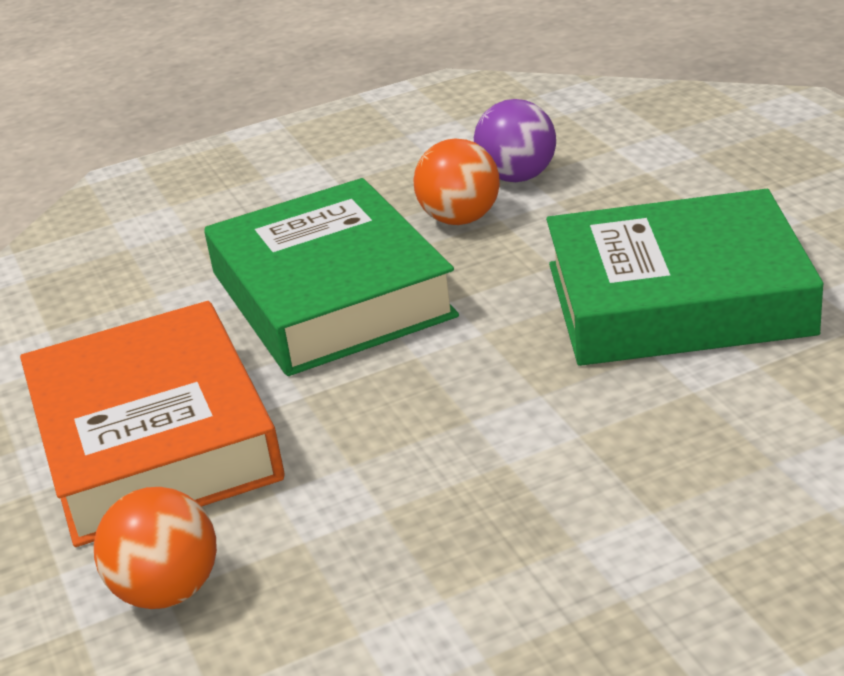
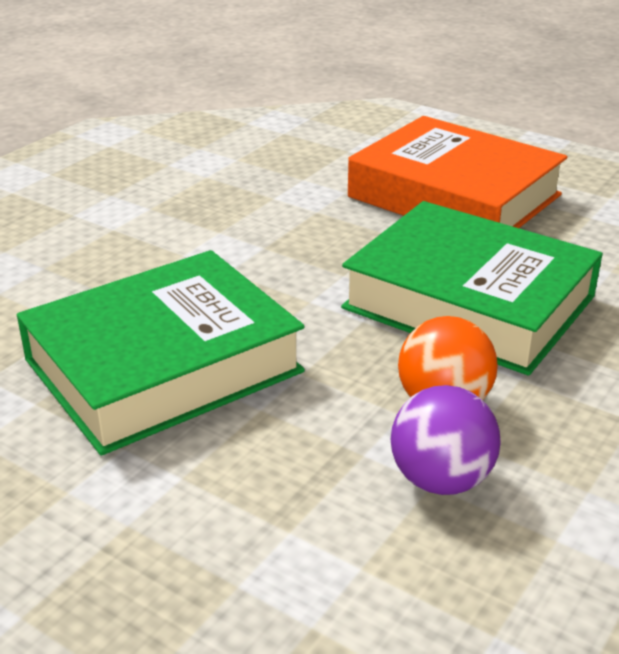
camera: 145 degrees right, 0 degrees up
orange ball [94,487,217,609] -> none

